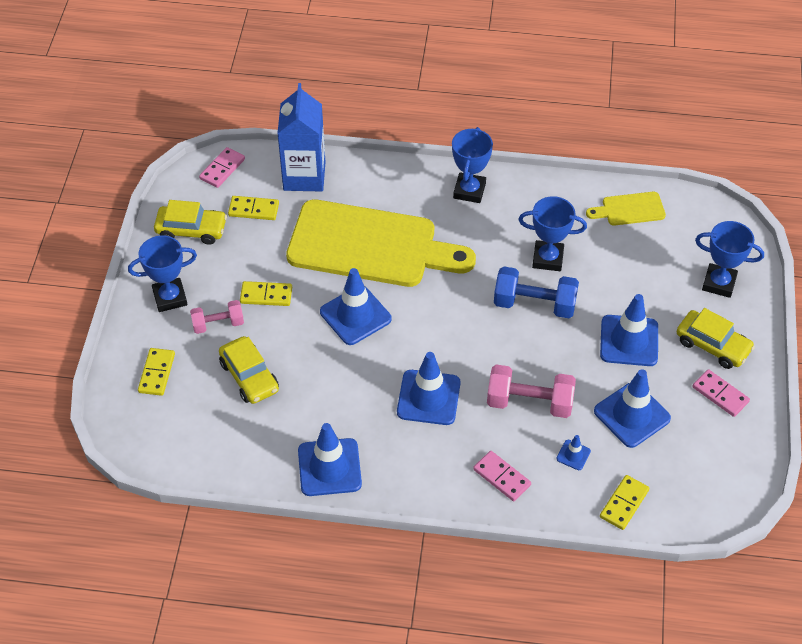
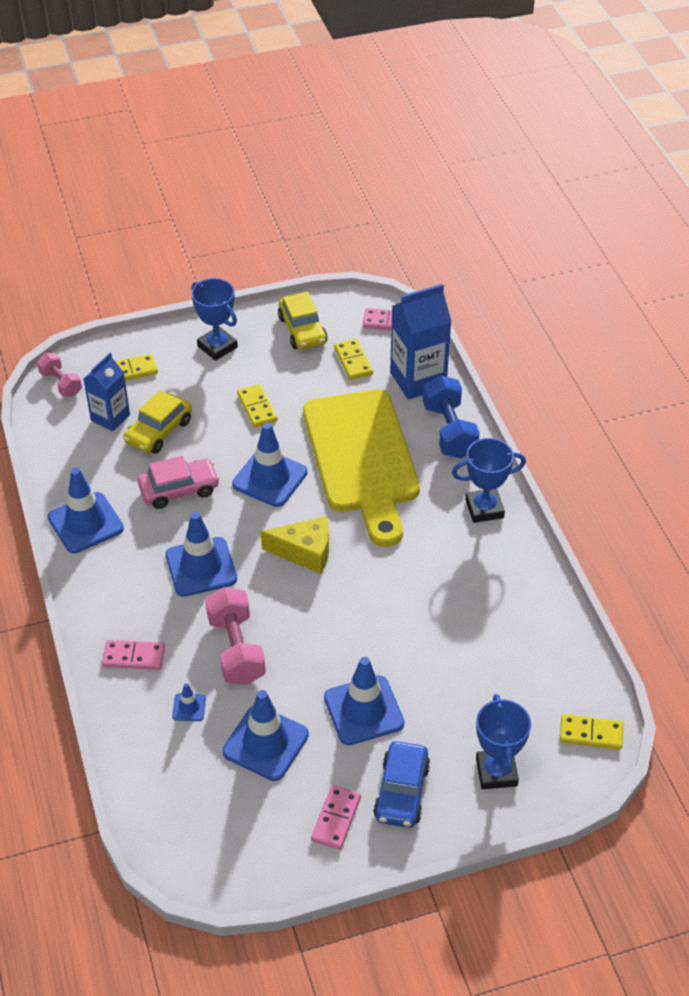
camera: 65 degrees right, 5 degrees down
pink dumbbell [190,300,244,334] -> pink dumbbell moved to [37,353,82,397]
pink domino [473,451,531,501] -> pink domino turned 75 degrees clockwise [102,640,165,670]
blue dumbbell [494,267,579,318] -> blue dumbbell moved to [423,375,480,459]
blue trophy [519,196,587,271] -> none
yellow cutting board [586,192,666,225] -> none
yellow domino [600,475,649,530] -> yellow domino moved to [560,714,623,750]
yellow car [676,308,755,369] -> blue car [373,741,430,828]
none -> blue carton [83,353,130,431]
none -> pink car [138,456,220,509]
none -> yellow cheese [261,516,329,574]

